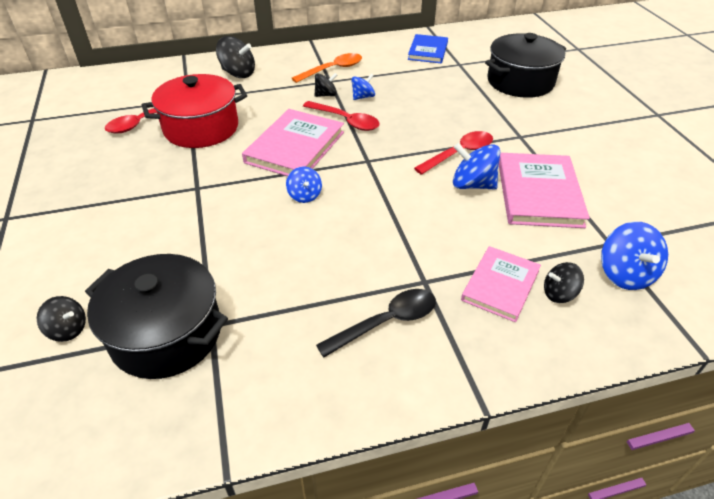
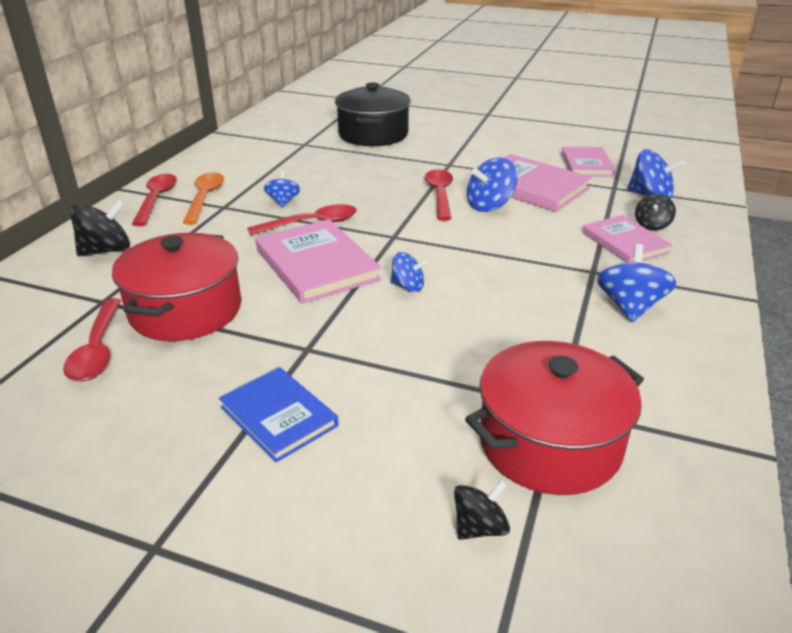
camera: 55 degrees left, 10 degrees down
black pot [85,254,228,379] -> red pot [465,341,644,495]
black spinning top [315,73,337,97] -> none
black spoon [316,289,436,358] -> blue spinning top [597,244,676,322]
blue book [408,34,448,63] -> blue book moved to [219,367,339,462]
none -> red spoon [132,174,177,226]
none -> pink book [561,147,616,176]

